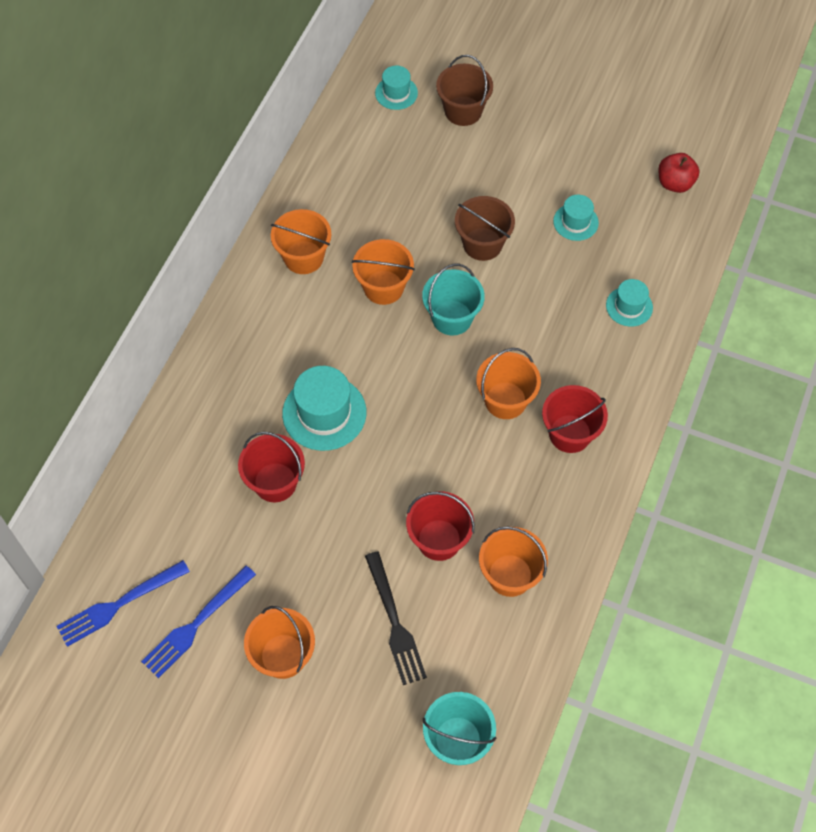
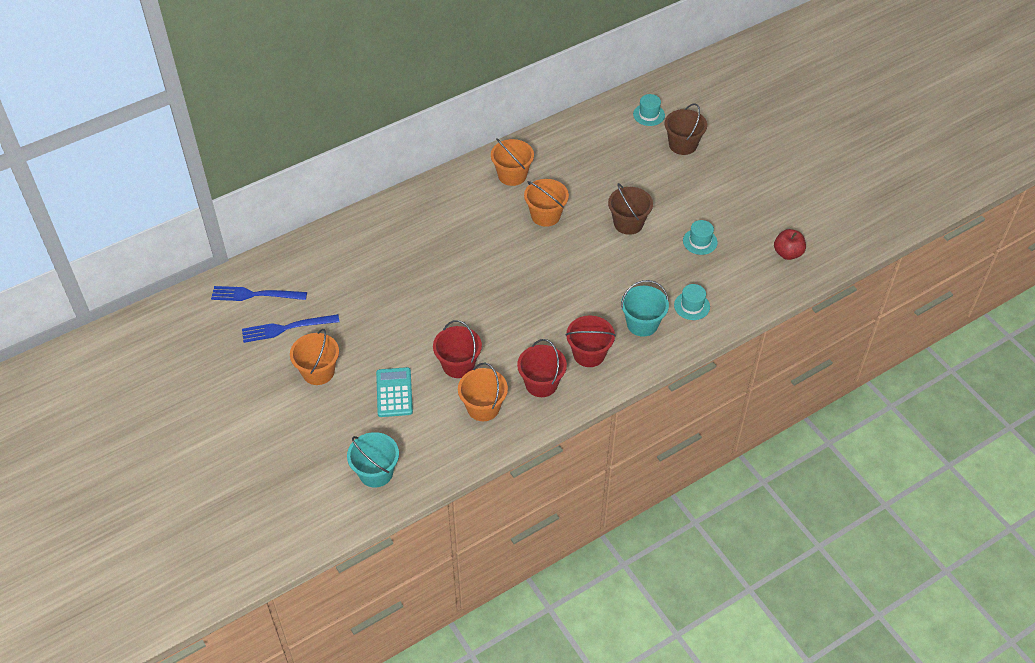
camera: 35 degrees right, 10 degrees down
red bucket [238,432,305,502] -> red bucket moved to [517,339,567,397]
turquoise hat [282,366,366,451] -> none
black fork [365,551,427,685] -> turquoise calculator [376,367,413,417]
turquoise bucket [422,264,485,335] -> turquoise bucket moved to [621,280,669,337]
orange bucket [476,348,541,419] -> none

